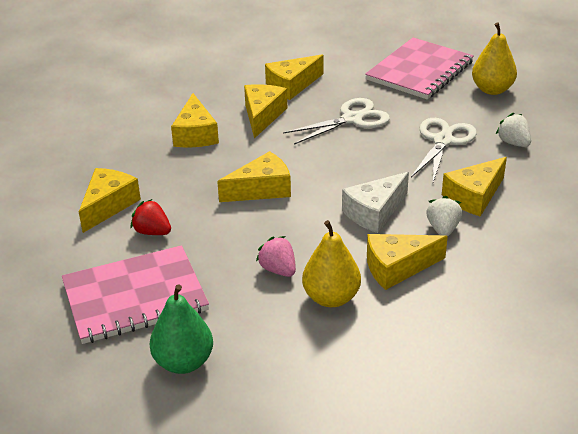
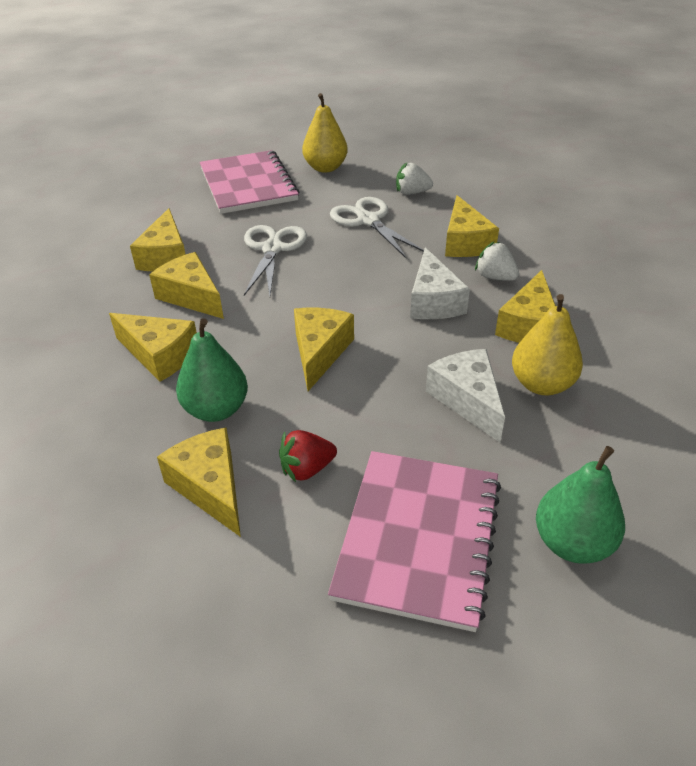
camera: 55 degrees left, 5 degrees up
pink strawberry [256,236,296,277] -> white cheese [426,349,505,442]
none -> green pear [176,318,248,422]

